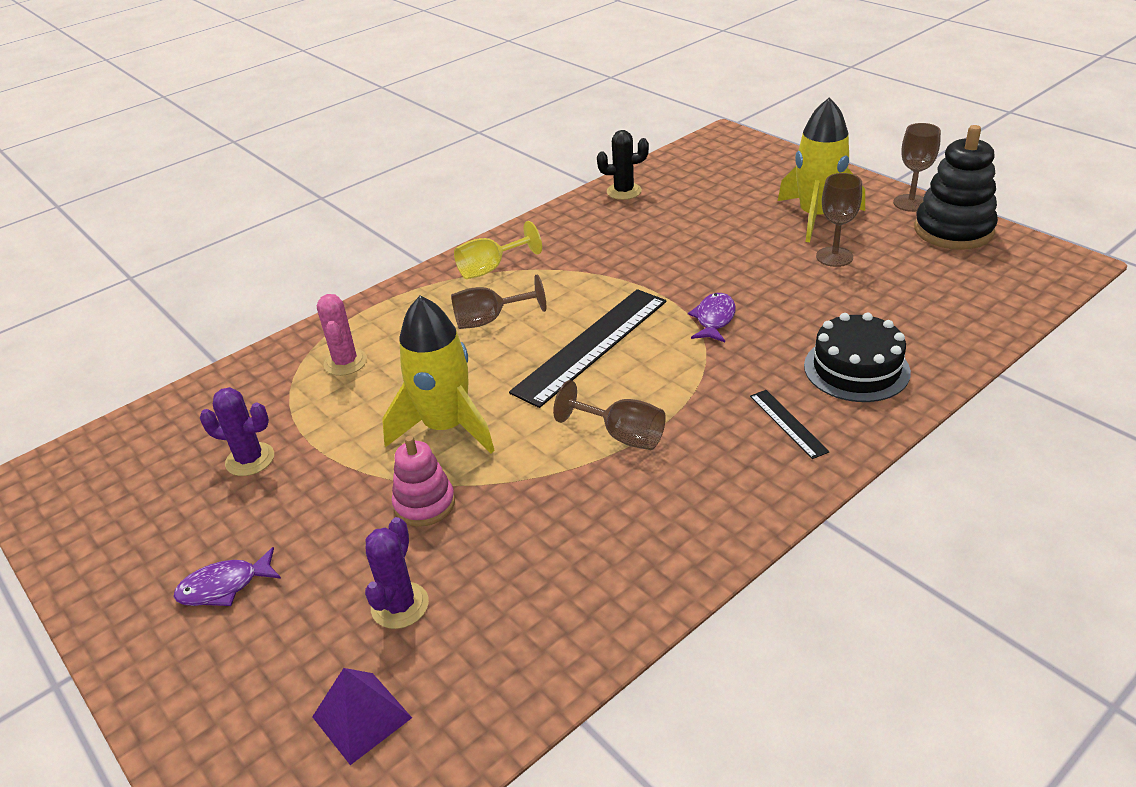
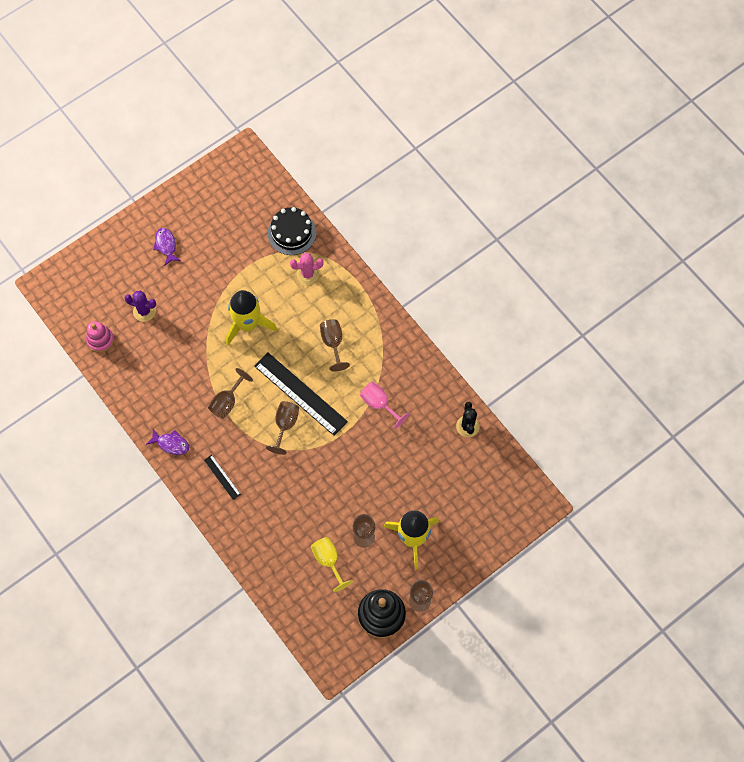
camera: 90 degrees right, 30 degrees up
purple cactus [200,387,274,476] -> none
purple pyramid [312,668,412,765] -> none
pink stacking toy [392,436,455,527] -> pink stacking toy moved to [86,321,114,352]
yellow goblet [454,221,542,279] -> yellow goblet moved to [311,537,353,592]
purple fish [688,293,736,342] -> purple fish moved to [146,429,190,455]
black ruler [750,390,830,459] -> black ruler turned 75 degrees clockwise [204,455,241,500]
black cake [804,312,911,402] -> black cake moved to [268,207,316,255]
none -> brown goblet [266,401,299,455]
none -> pink goblet [360,382,409,429]

